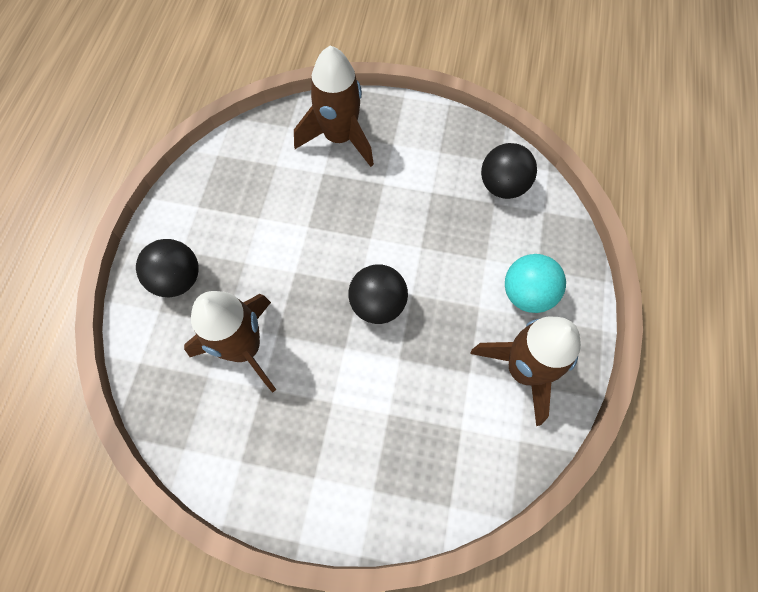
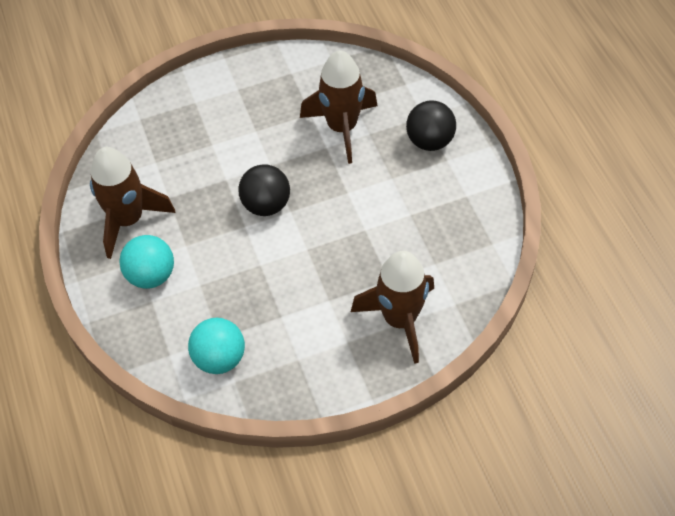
camera: 150 degrees right, 10 degrees down
black ball [481,143,537,199] -> turquoise ball [188,318,245,374]

